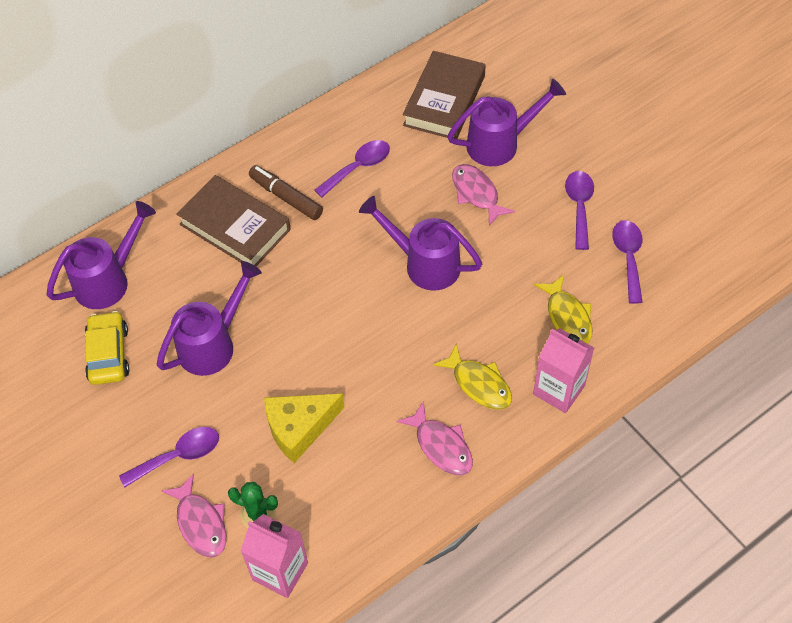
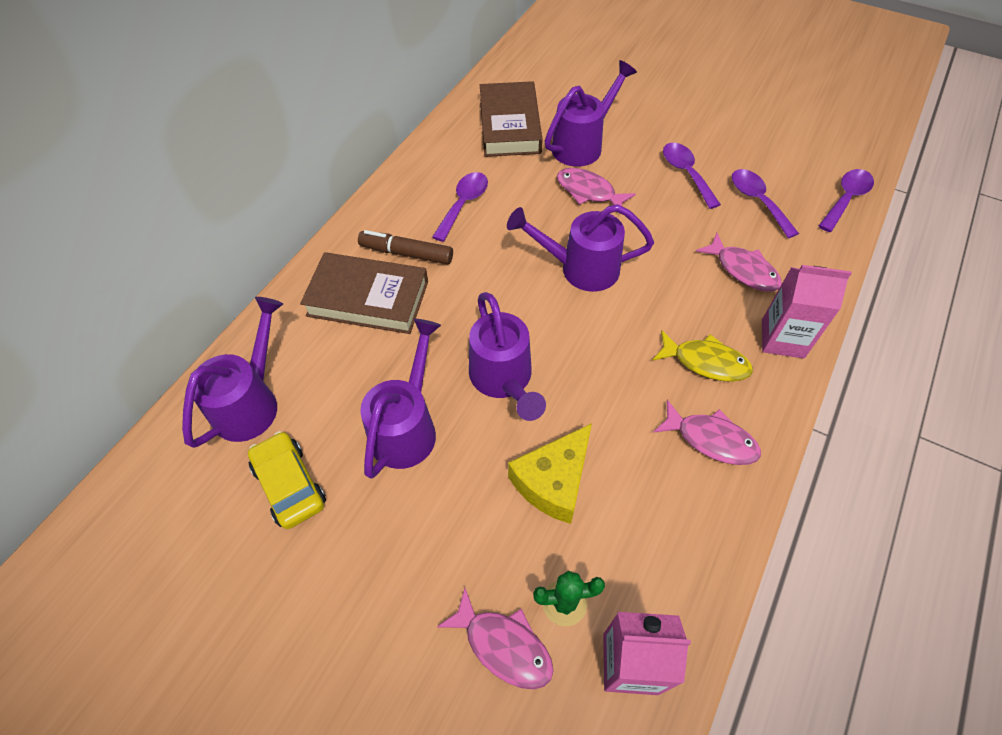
camera: 25 degrees left, 0 degrees up
purple spoon [119,427,219,488] -> purple spoon moved to [819,169,874,232]
yellow fish [534,275,593,344] -> pink fish [696,233,782,292]
none -> purple watering can [469,292,546,421]

